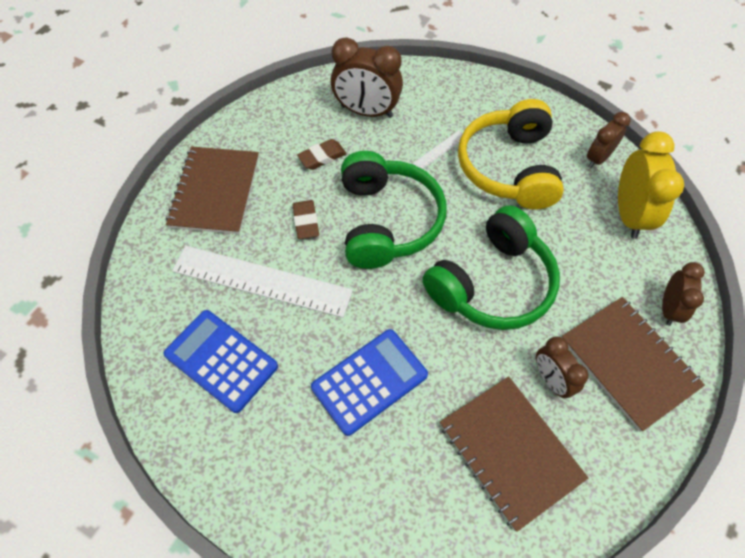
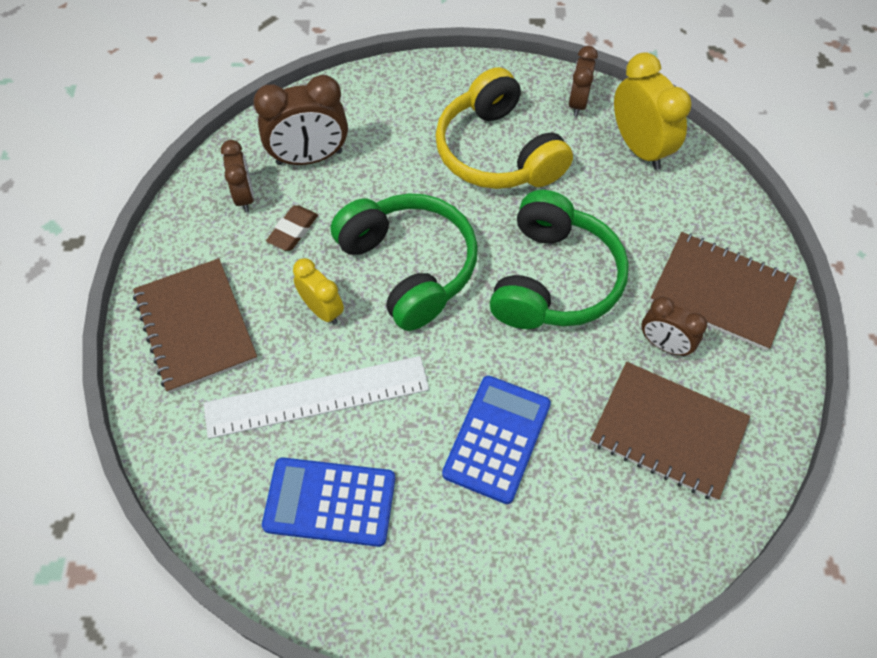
camera: 30 degrees left, 0 degrees up
brown eraser [293,200,319,239] -> yellow clock [293,258,344,325]
white ruler [412,130,463,169] -> none
brown clock [662,262,705,326] -> brown clock moved to [221,140,254,212]

